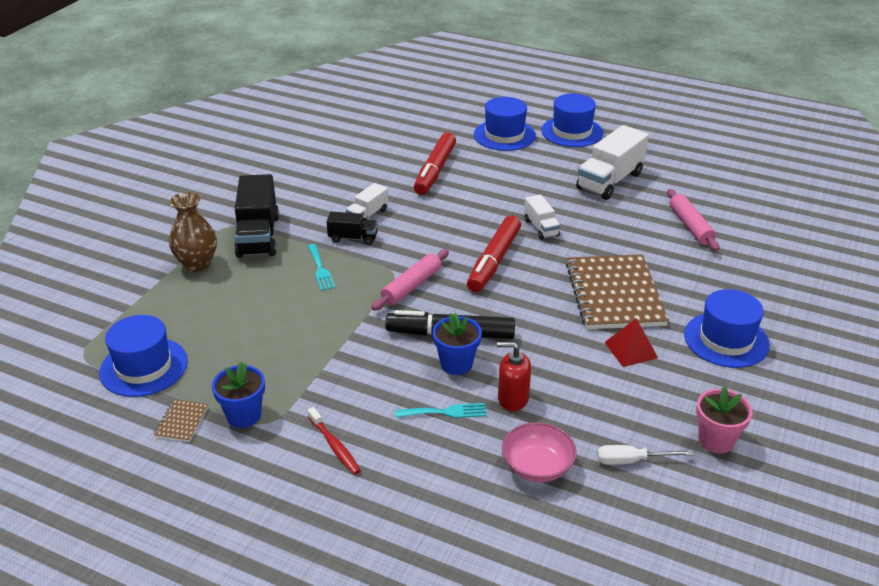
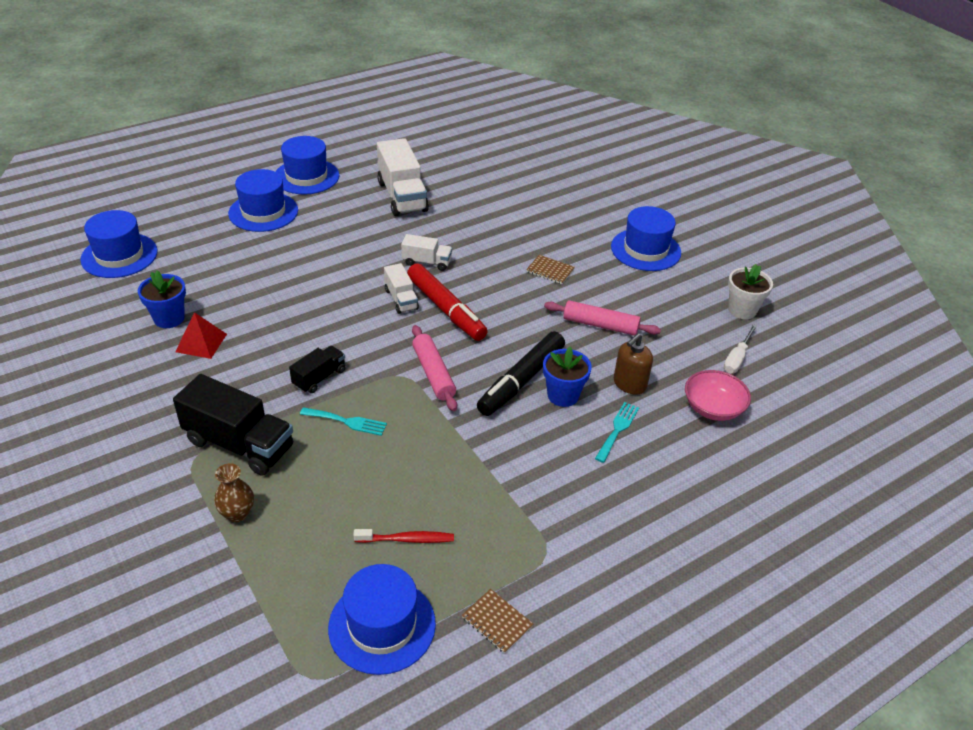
camera: 60 degrees left, 5 degrees up
brown vase [169,192,217,272] -> brown vase [214,463,254,522], size x0.64
blue flower pot [212,362,265,428] -> blue flower pot moved to [138,271,186,328]
red toothbrush [307,407,361,475] -> red toothbrush moved to [353,529,454,543]
white truck [346,183,388,222] -> white truck moved to [384,263,419,314]
red marker [414,132,456,195] -> none
red soap dispenser [497,342,531,411] -> brown soap dispenser [614,333,653,395]
brown notebook [566,255,669,329] -> brown notebook [526,255,575,284], size x0.40
red pyramid [605,318,658,367] -> red pyramid moved to [175,312,227,359]
pink rolling pin [667,189,719,251] -> pink rolling pin moved to [544,300,661,336]
pink flower pot [696,387,752,454] -> white flower pot [728,264,773,319]
none -> blue hat [80,210,158,278]

